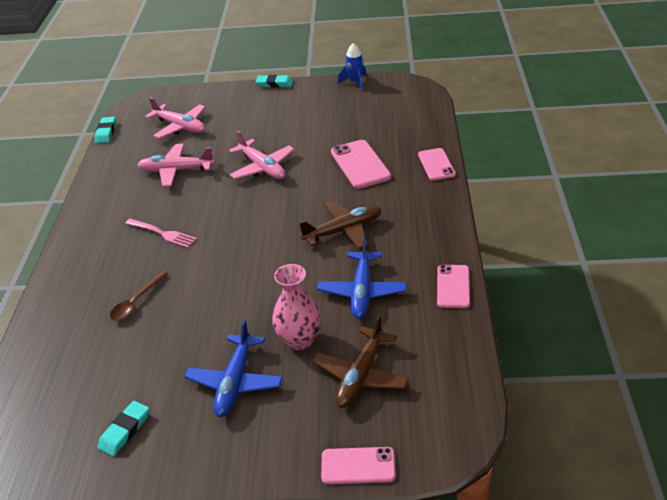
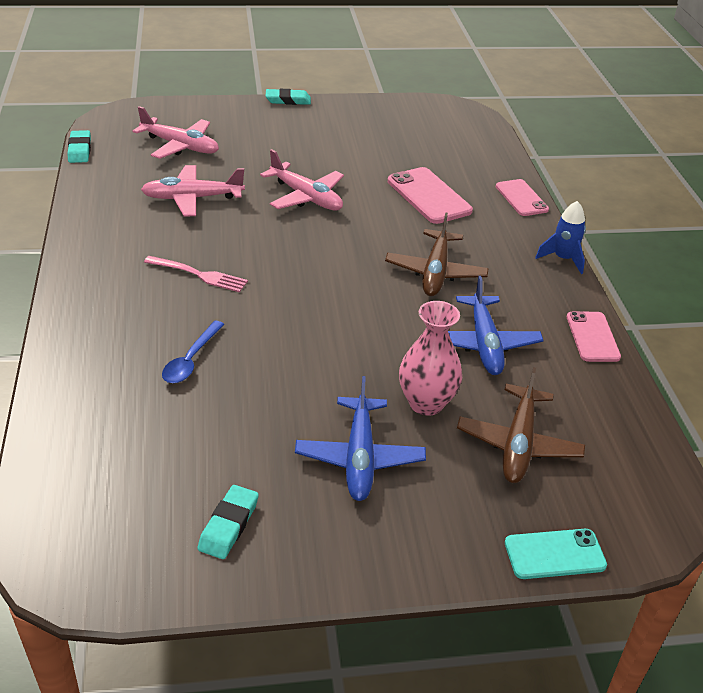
camera: 15 degrees left, 0 degrees up
brown spoon [110,271,168,321] -> blue spoon [162,321,224,383]
brown plane [298,200,382,249] -> brown plane turned 135 degrees clockwise [385,212,489,296]
pink phone [321,447,396,484] -> turquoise phone [505,529,607,579]
blue rocket [338,43,367,91] -> blue rocket moved to [535,201,586,274]

